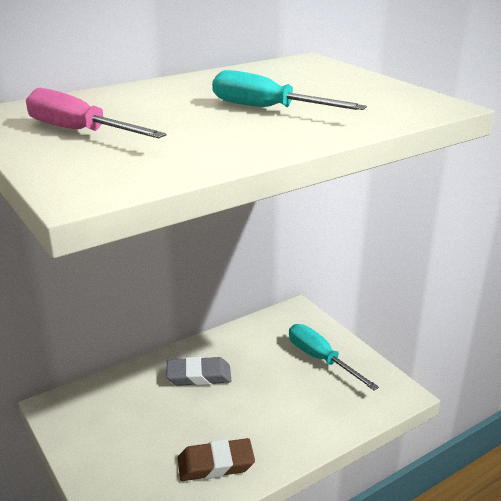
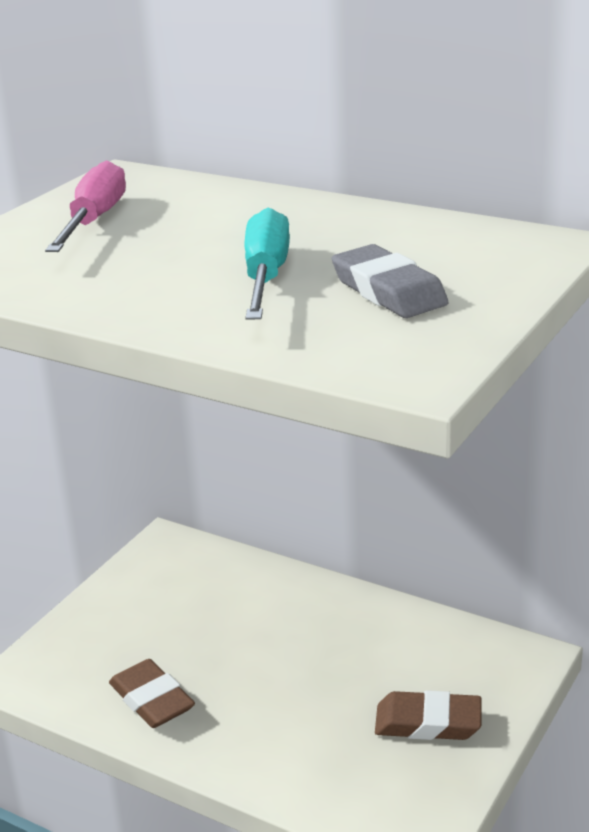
camera: 65 degrees right, 0 degrees up
grey eraser [166,357,231,386] -> grey eraser moved to [332,244,448,318]
turquoise screwdriver [289,324,379,390] -> brown eraser [375,690,482,740]

